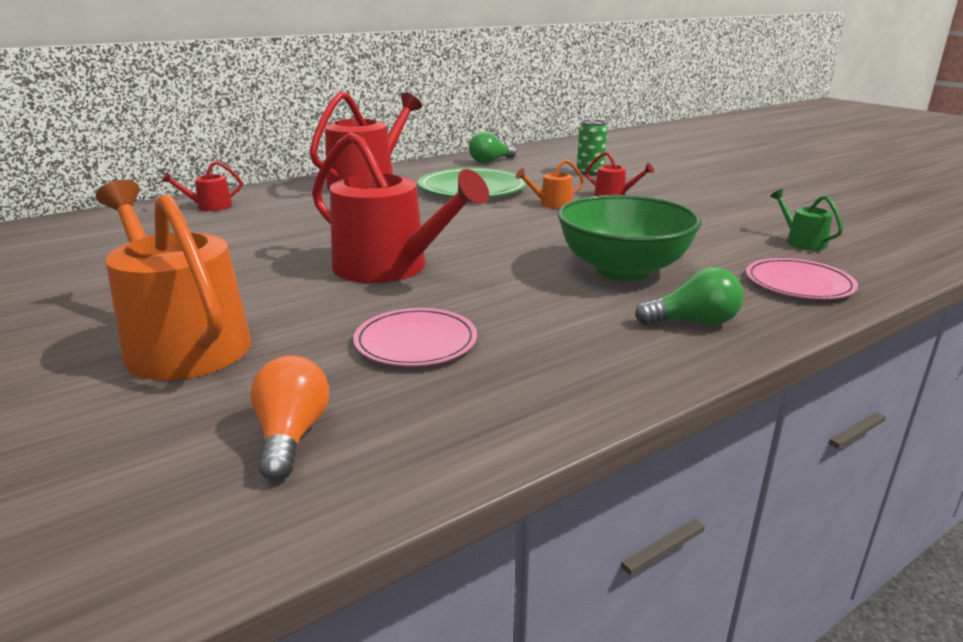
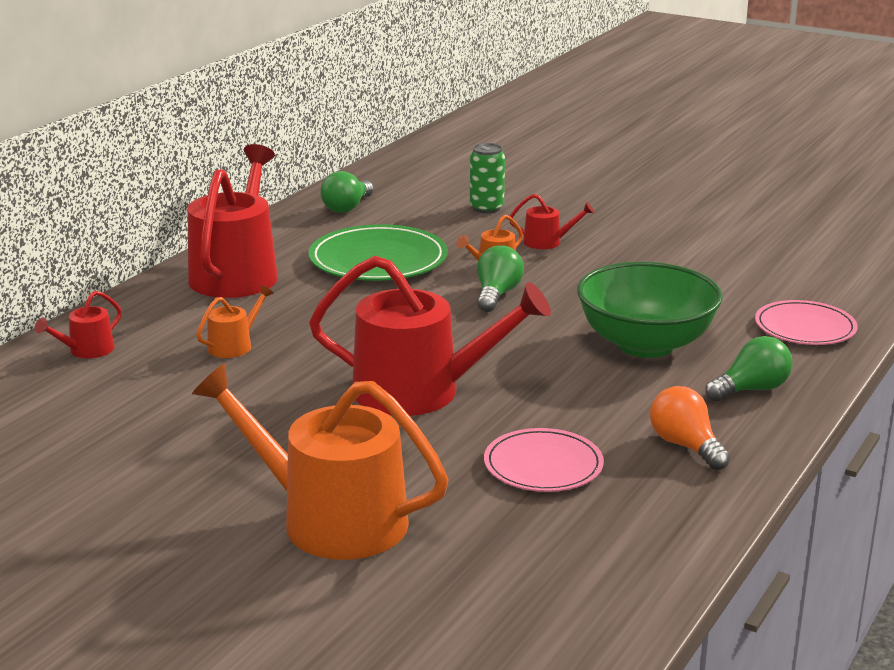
camera: 25 degrees left, 0 degrees up
orange light bulb [250,355,329,481] -> orange light bulb moved to [650,386,730,470]
green watering can [770,189,843,250] -> none
none -> orange watering can [197,285,274,358]
none -> green light bulb [477,245,524,312]

